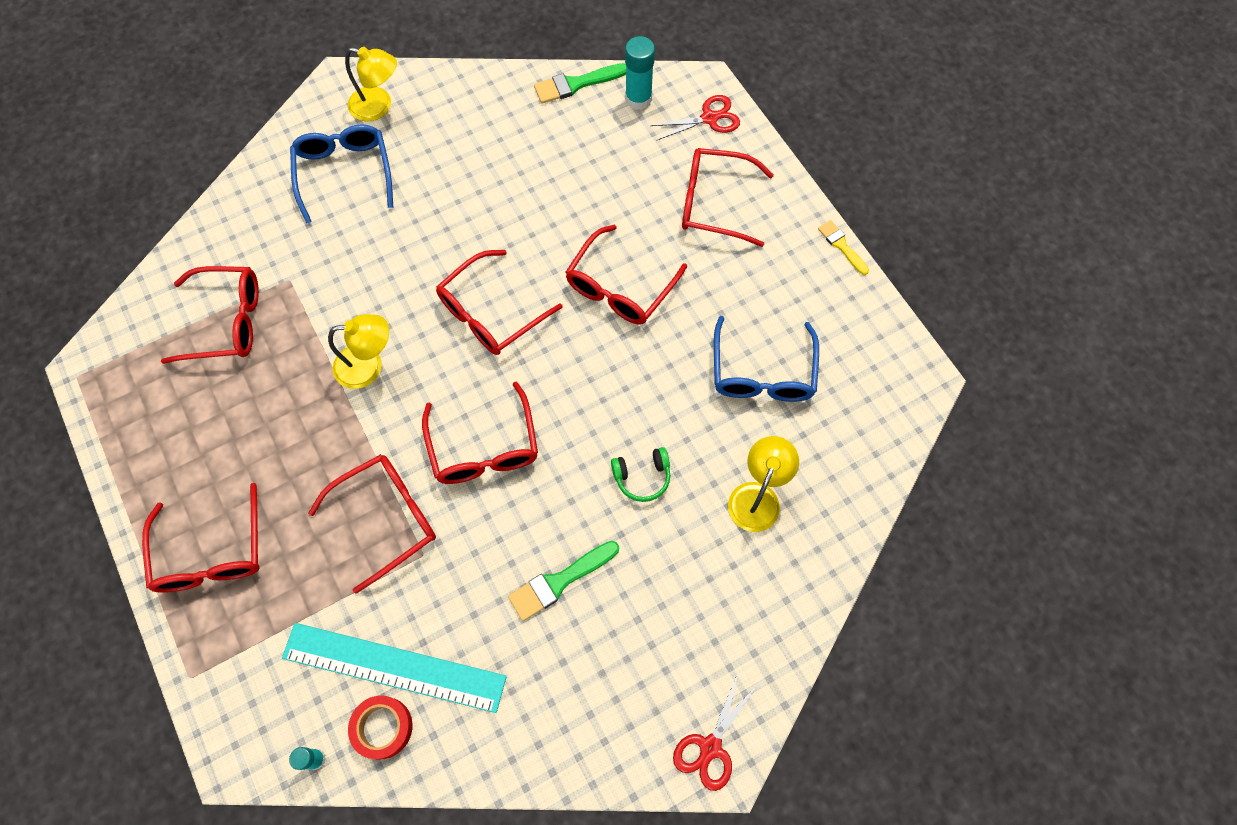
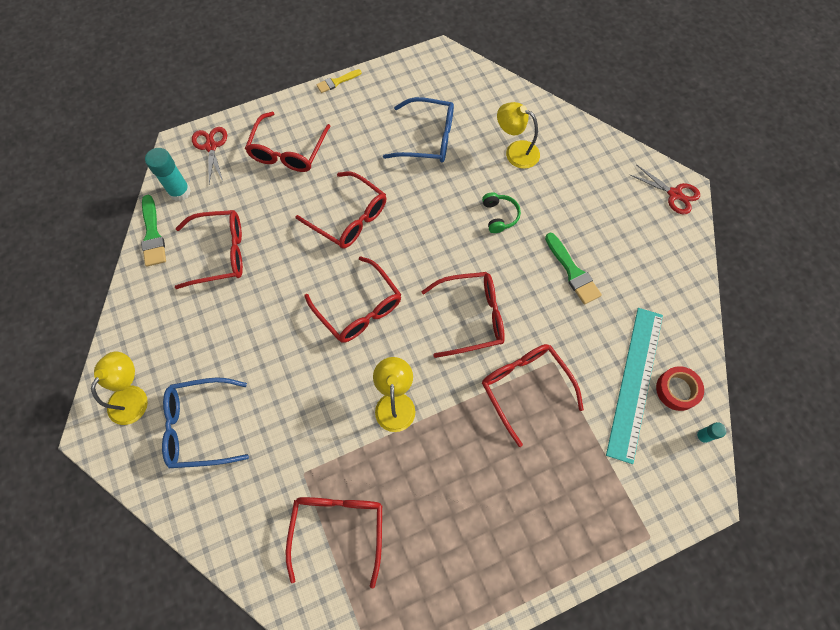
camera: 85 degrees left, 0 degrees up
red glasses [142,483,260,593] -> red glasses moved to [175,210,243,289]

